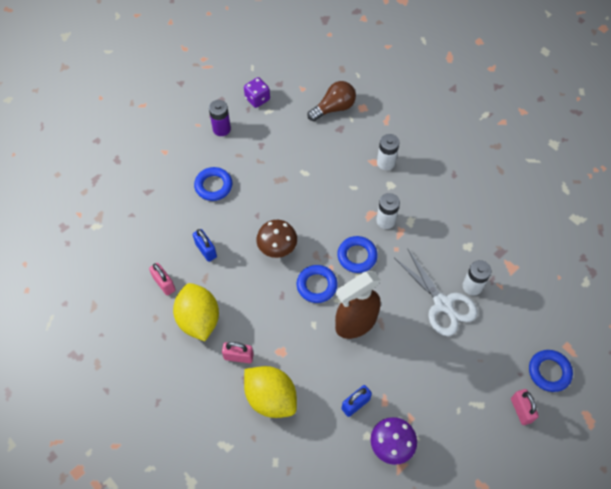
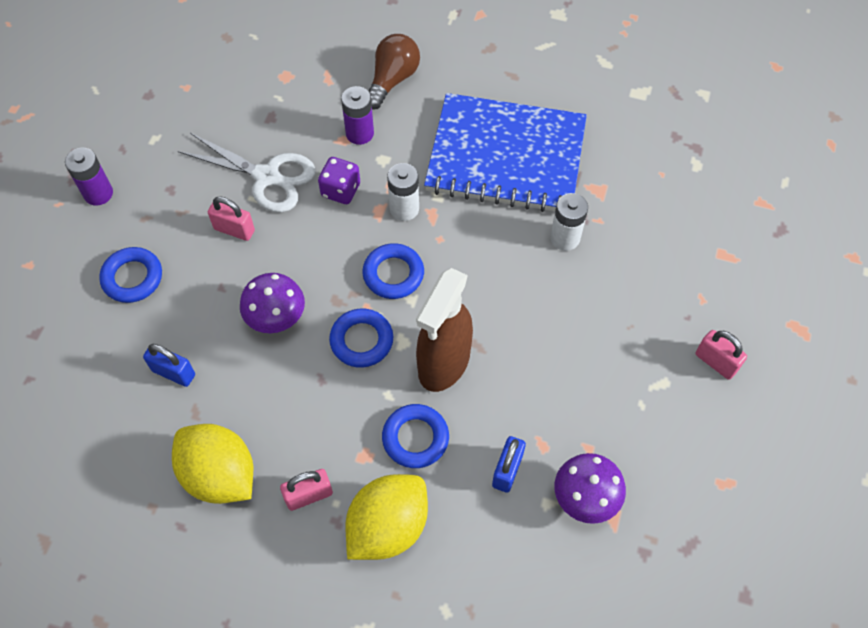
camera: 30 degrees left, 0 degrees up
pink padlock [149,263,176,296] -> pink padlock moved to [208,196,255,241]
purple dice [244,77,270,108] -> purple dice moved to [318,157,360,204]
yellow lemon [244,366,297,418] -> yellow lemon turned 60 degrees counterclockwise [346,474,428,560]
brown mushroom [256,220,297,258] -> purple mushroom [240,273,305,333]
brown light bulb [307,81,356,121] -> brown light bulb moved to [369,34,420,110]
white battery [377,134,399,170] -> purple battery [341,86,374,145]
white scissors [395,248,477,336] -> white scissors moved to [178,133,315,212]
blue ring [529,350,573,392] -> blue ring moved to [382,404,449,468]
none -> blue notebook [424,93,587,212]

